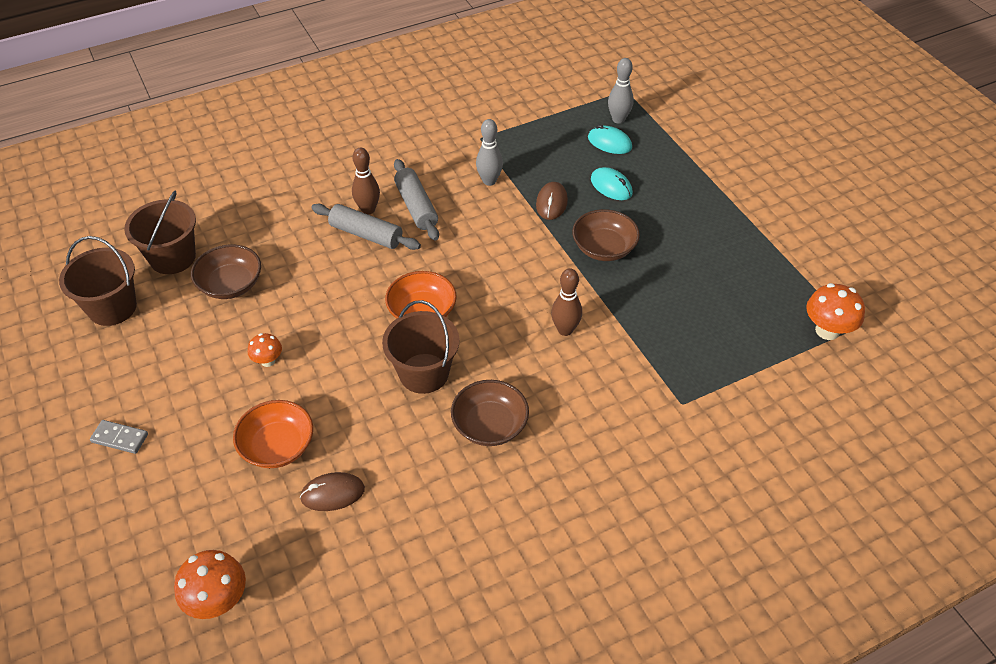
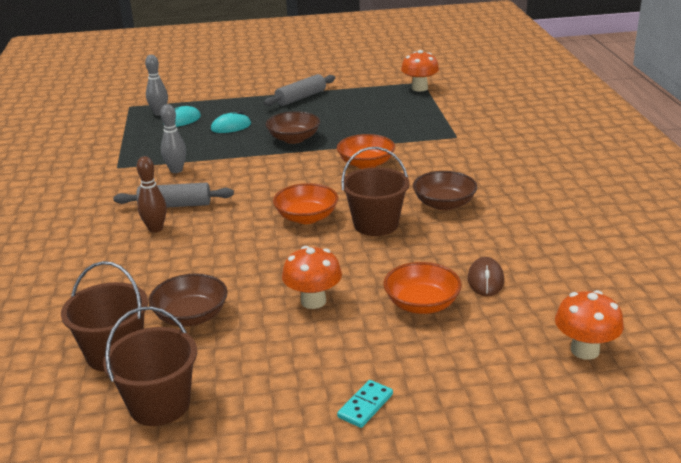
camera: 70 degrees left, 20 degrees down
grey domino [90,420,148,454] -> turquoise domino [337,380,393,428]
orange mushroom [248,333,282,367] -> orange mushroom [282,246,342,309], size x1.69
grey rolling pin [311,204,421,250] -> grey rolling pin moved to [264,74,335,106]
brown mouse [536,182,568,220] -> none
brown bowling pin [551,268,582,336] -> orange bowl [337,134,395,169]

